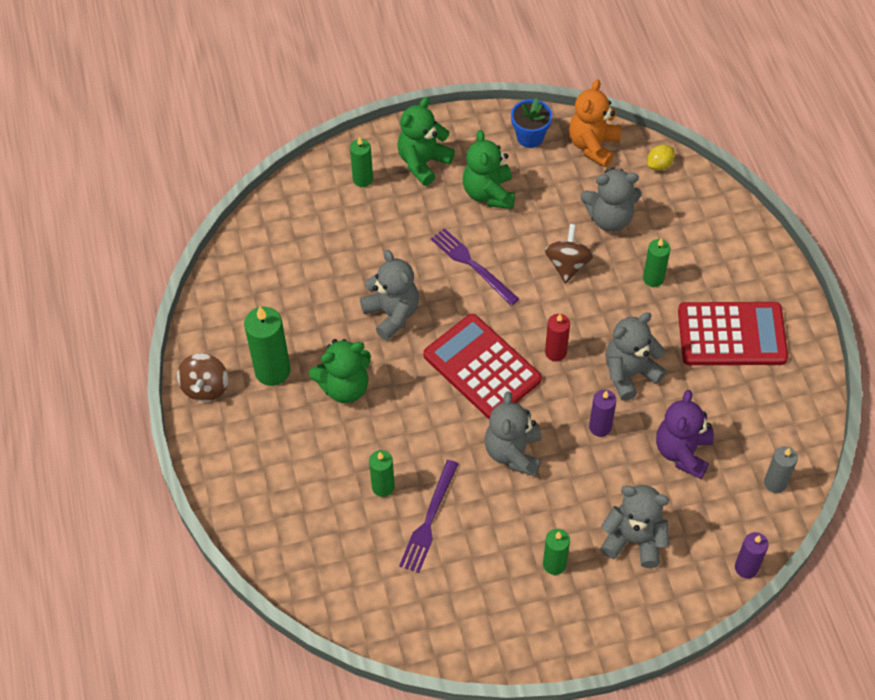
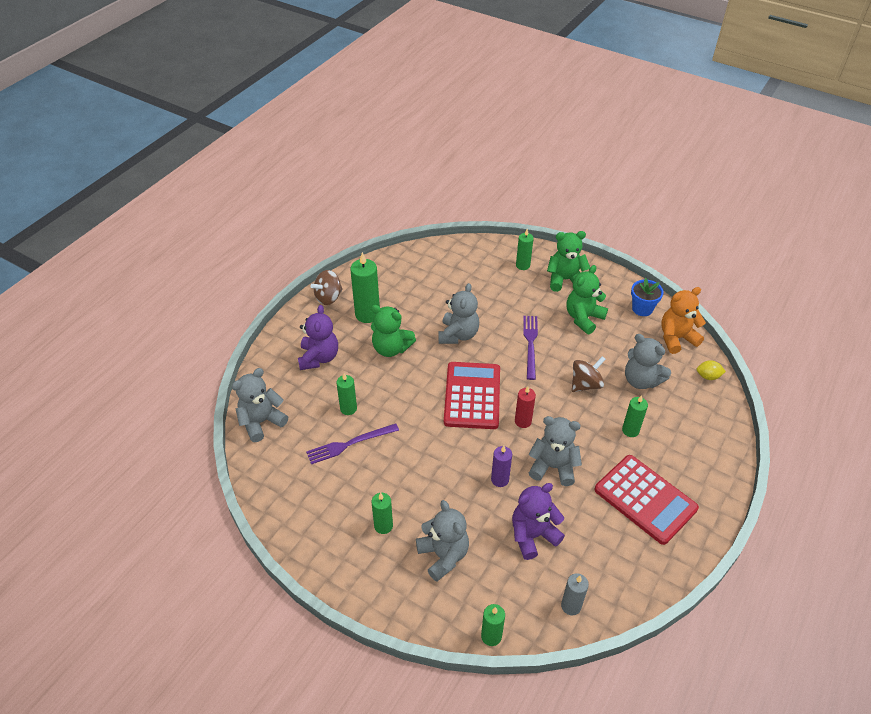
camera: 45 degrees right, 10 degrees down
grey teddy bear [485,392,541,477] -> grey teddy bear moved to [232,368,288,442]
purple candle [735,532,769,579] -> green candle [481,604,505,646]
none -> purple teddy bear [298,305,338,370]

